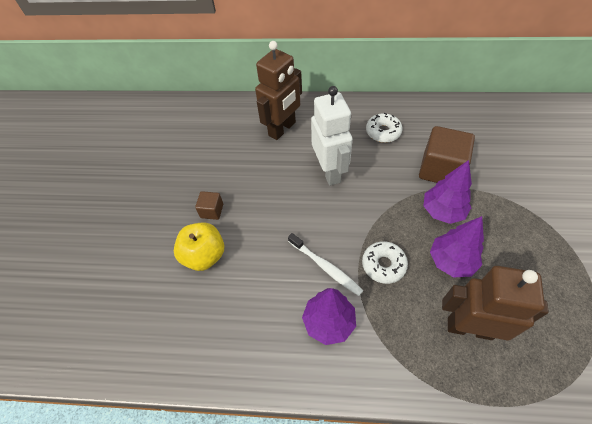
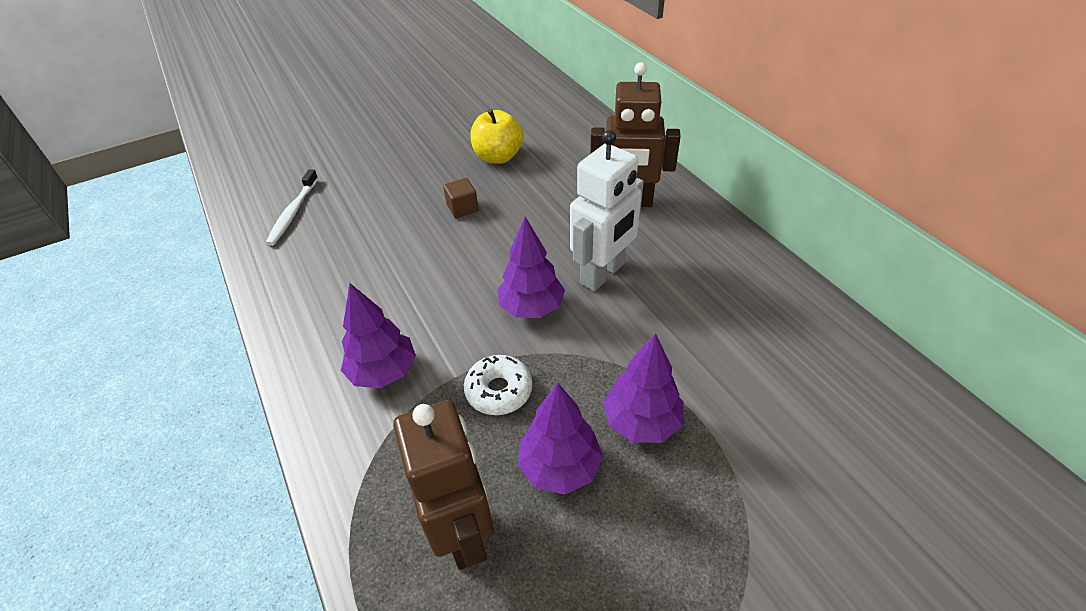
camera: 55 degrees right, 10 degrees down
yellow apple [174,222,224,271] -> yellow apple moved to [470,108,524,164]
white toothbrush [288,233,364,296] -> white toothbrush moved to [266,169,318,246]
white donut [366,113,403,143] -> none
brown cube [419,126,475,183] -> none
none -> purple tree [498,217,565,318]

